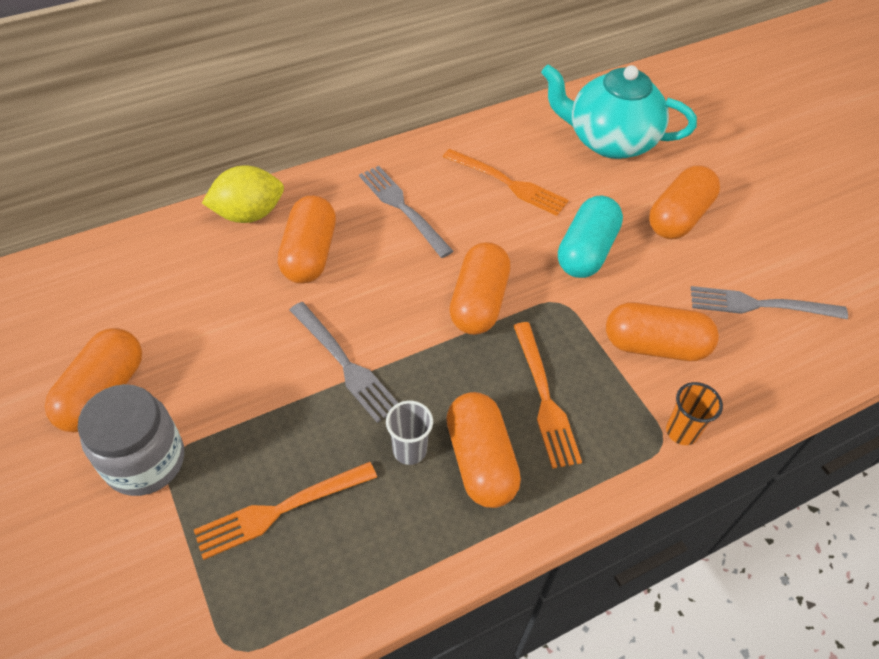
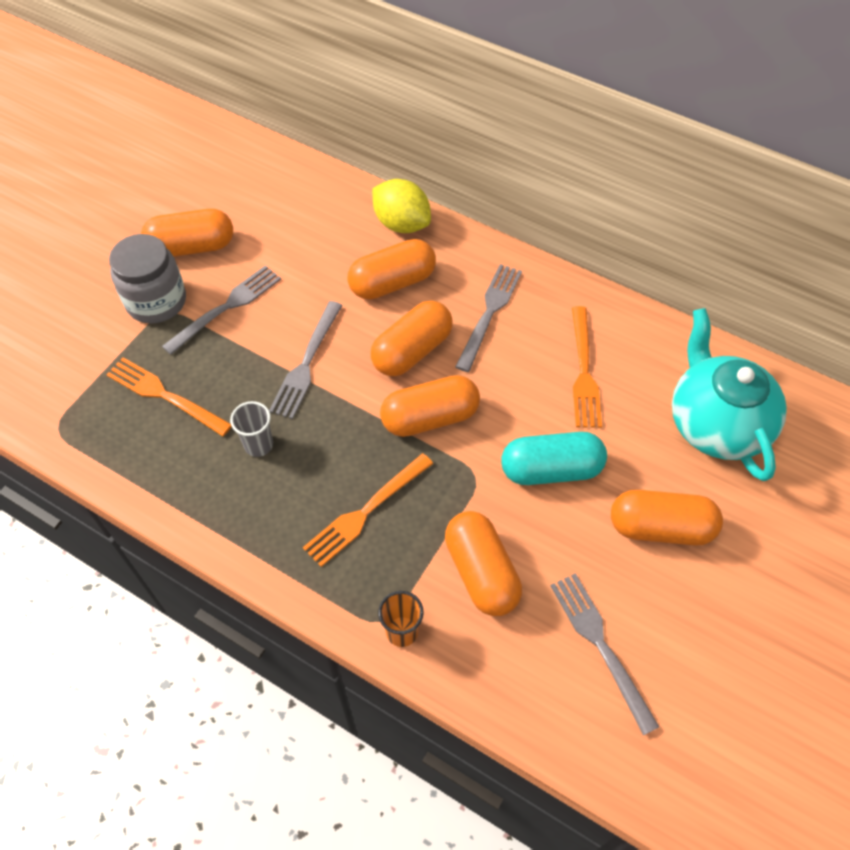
camera: 60 degrees right, 5 degrees up
orange capsule [446,392,521,508] -> orange capsule moved to [371,300,453,376]
none -> grey fork [162,266,281,355]

